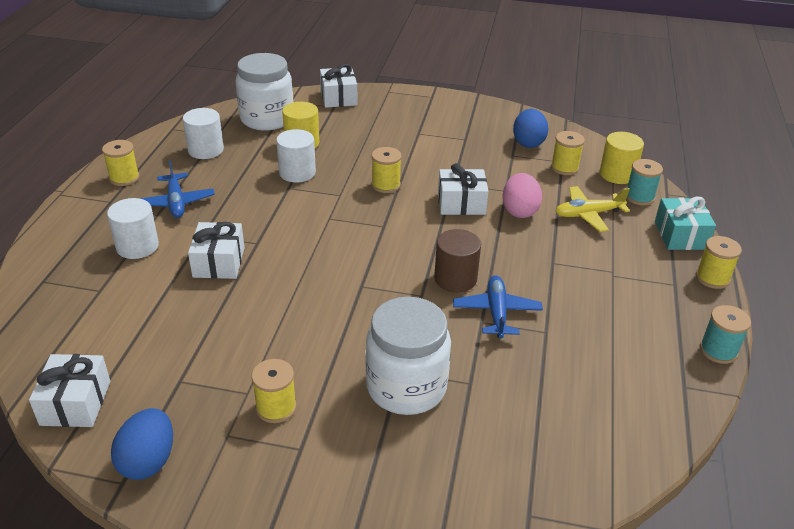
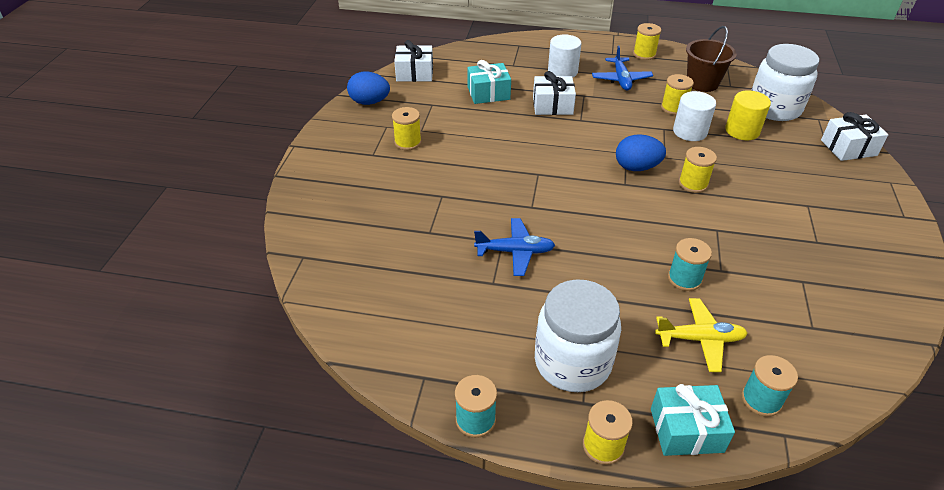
camera: 90 degrees right, 5 degrees up
blue plane [139,160,215,218] -> blue plane turned 75 degrees counterclockwise [592,46,653,90]
white cylinder [183,108,224,159] -> brown bucket [686,26,737,92]
white jar [365,297,451,415] -> white jar moved to [535,279,621,392]
brown cylinder [434,229,481,292] -> none
white gift [438,163,489,215] -> none
pink egg [503,173,542,218] -> turquoise spool [668,238,712,291]
blue egg [513,109,548,148] -> blue egg moved to [616,134,666,171]
yellow spool [551,131,585,175] -> yellow spool moved to [661,74,694,115]
yellow plane [556,186,630,232] -> yellow plane turned 105 degrees clockwise [655,298,748,372]
yellow cylinder [599,132,644,184] -> none
none -> turquoise gift [467,60,511,104]

